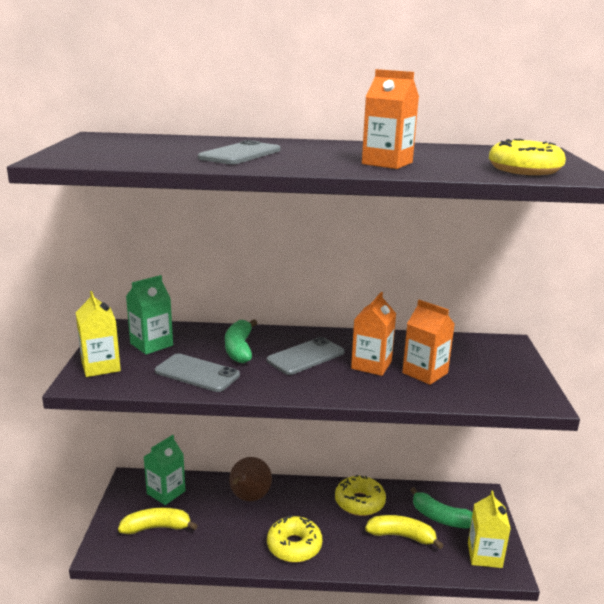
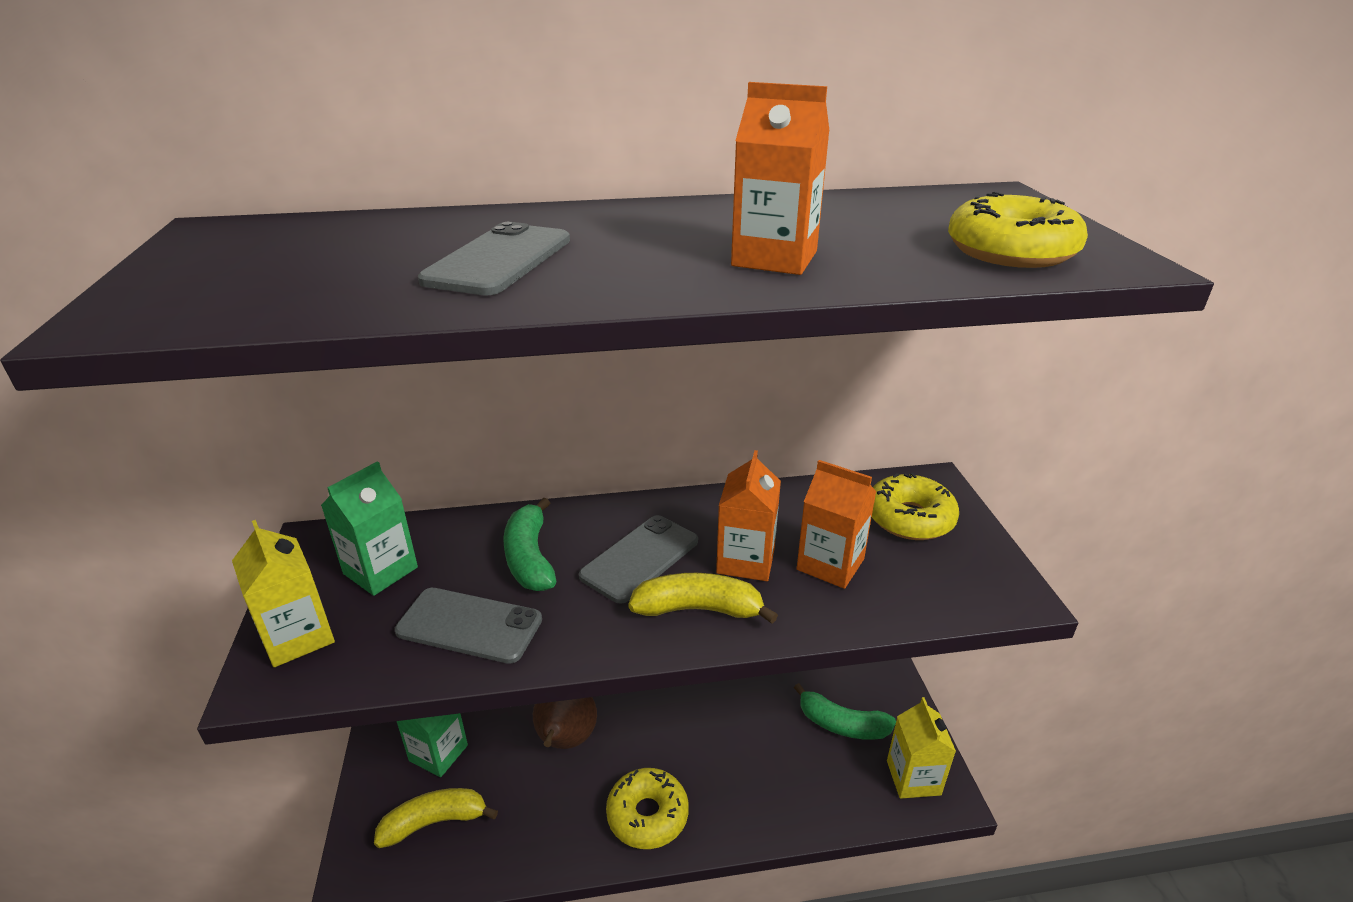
camera: 10 degrees left, 10 degrees up
yellow donut [335,475,386,516] -> yellow donut moved to [872,473,959,540]
yellow banana [365,515,443,549] -> yellow banana moved to [629,573,778,624]

